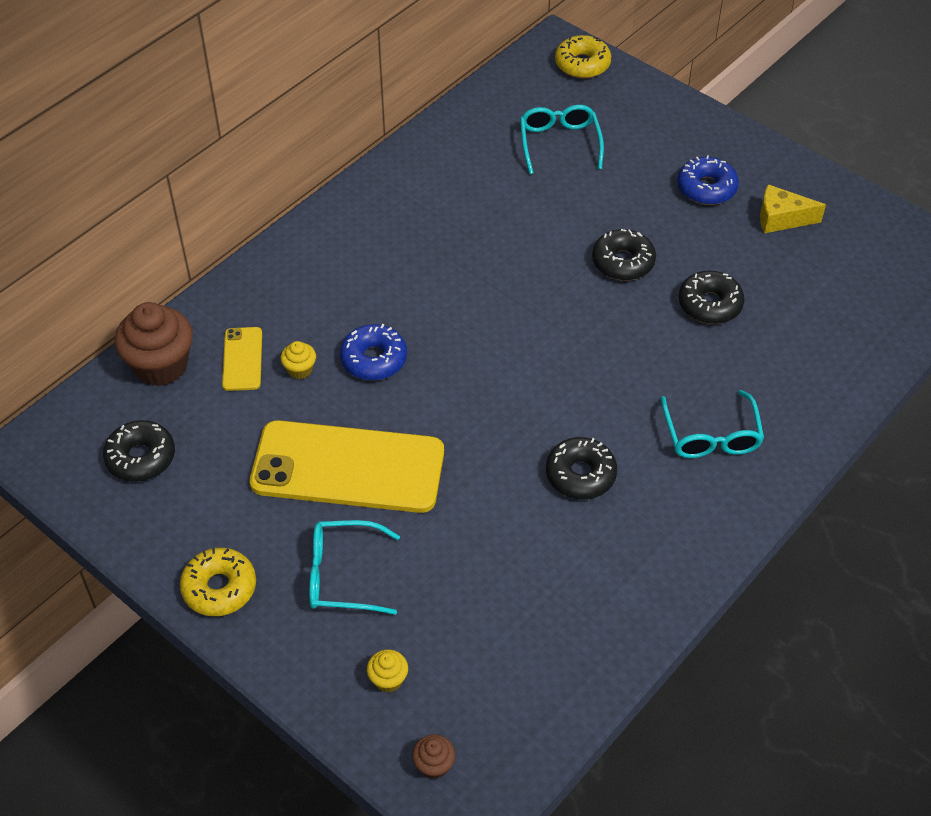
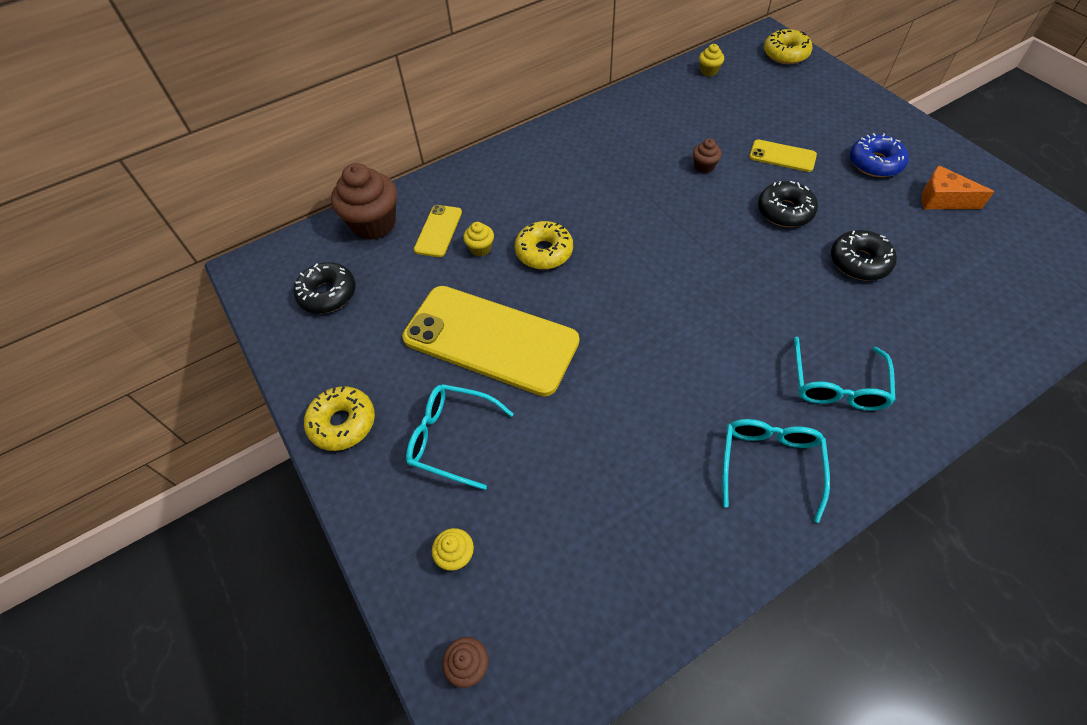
camera: 20 degrees right, 5 degrees up
blue donut [340,324,407,380] -> yellow donut [515,221,573,270]
turquoise glasses [520,105,604,174] -> turquoise glasses moved to [722,419,830,523]
black donut [546,437,617,499] -> none
yellow cheese [760,184,826,233] -> orange cheese [922,166,994,209]
none -> brown cupcake [693,139,722,173]
none -> yellow cupcake [699,44,724,76]
none -> yellow phone [749,140,817,172]

